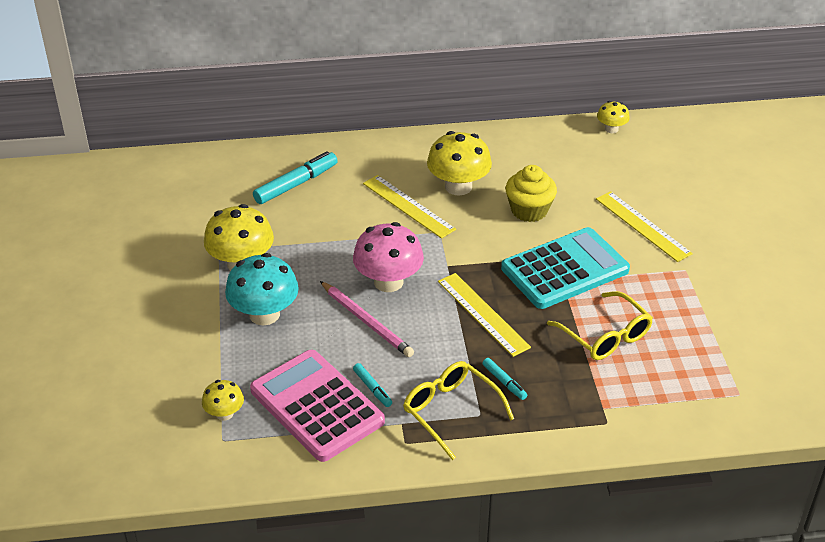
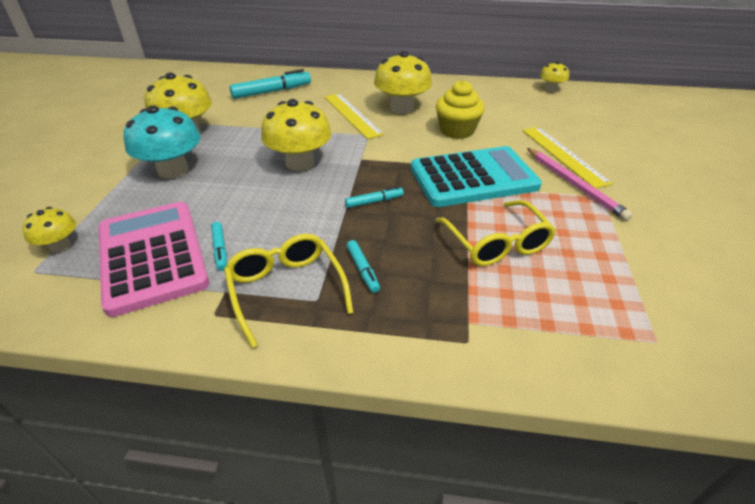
camera: 15 degrees right, 0 degrees up
pink pencil [320,281,414,357] -> pink pencil moved to [527,148,633,221]
pink mushroom [353,222,424,292] -> yellow mushroom [261,99,332,171]
yellow ruler [438,273,531,357] -> turquoise marker [345,186,404,208]

